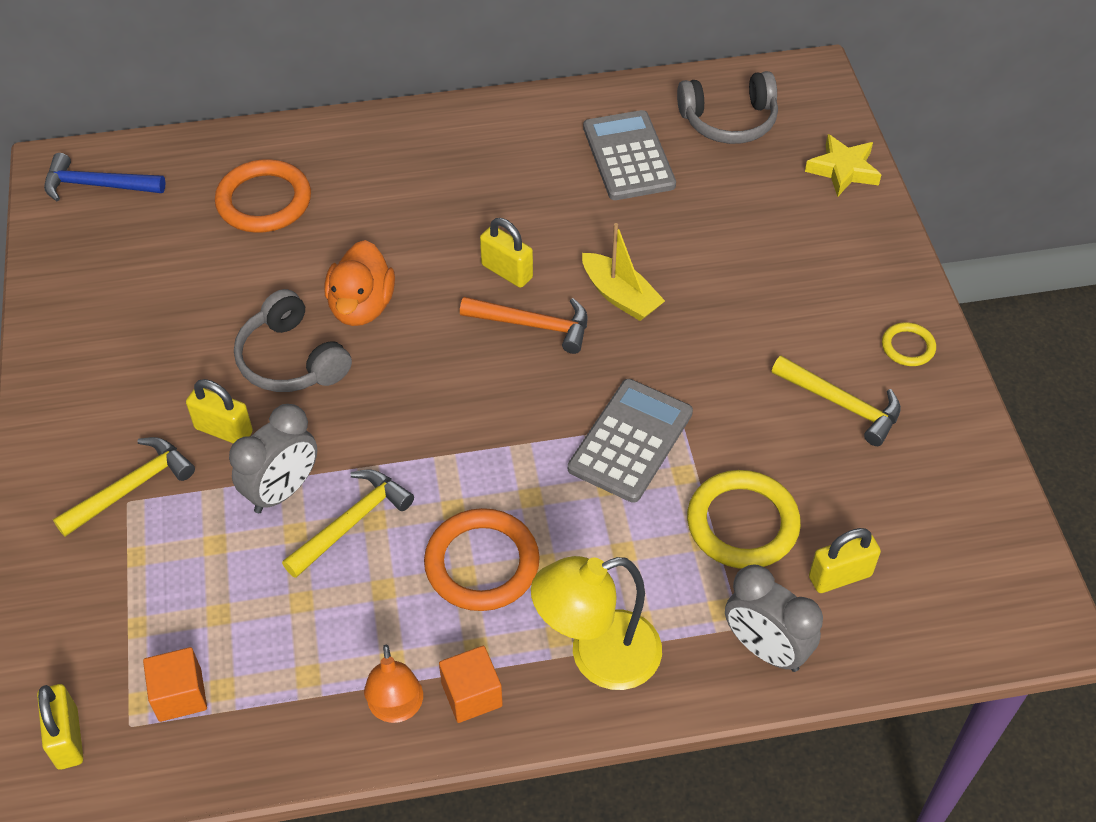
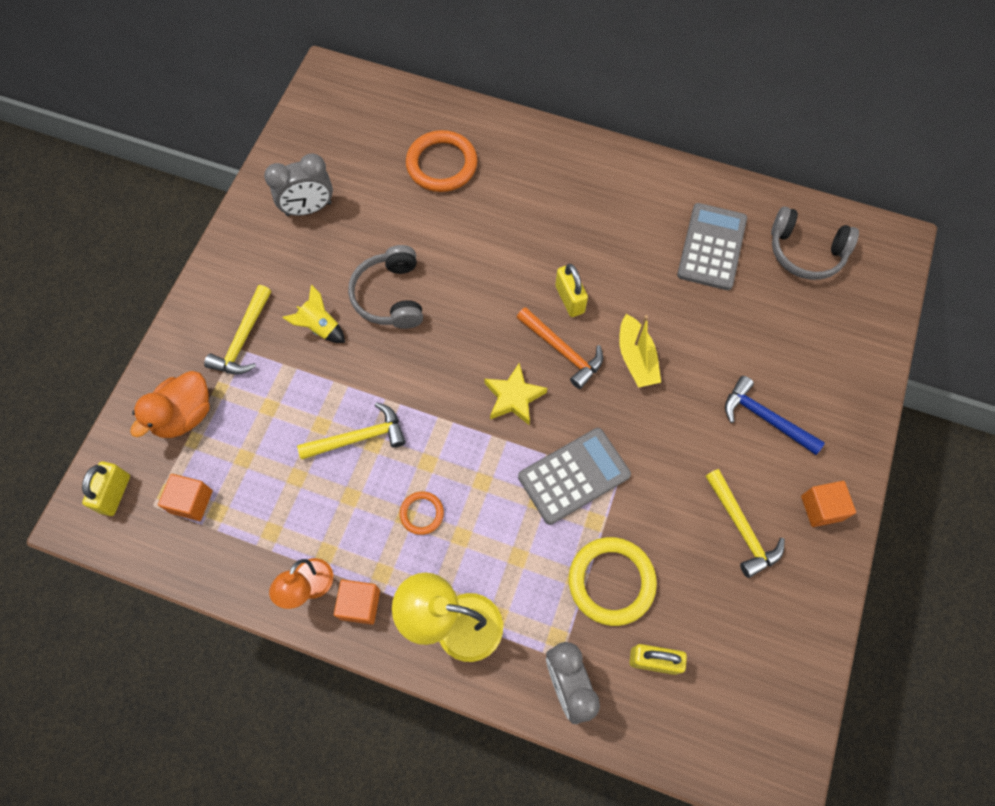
camera: 30 degrees right, 15 degrees up
blue hammer [44,153,166,201] -> blue hammer moved to [725,376,825,455]
yellow hammer [53,437,195,537] -> yellow hammer turned 120 degrees clockwise [204,285,271,374]
yellow padlock [186,379,253,444] -> yellow rocket [282,284,345,343]
grey clock [229,404,317,513] -> grey clock moved to [264,153,333,216]
orange duck [324,240,395,326] -> orange duck moved to [130,371,210,438]
orange ring [424,508,540,611] -> orange ring [400,491,444,535], size x0.52
yellow star [805,134,881,197] -> yellow star moved to [484,363,547,425]
yellow ring [882,322,936,366] -> orange cube [801,481,856,527]

